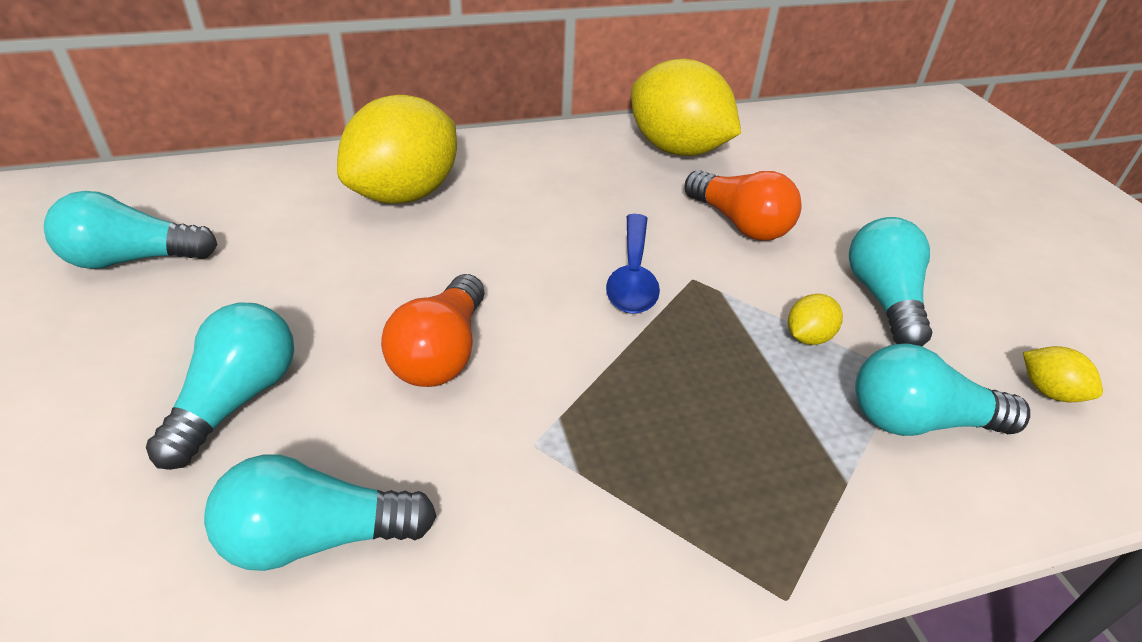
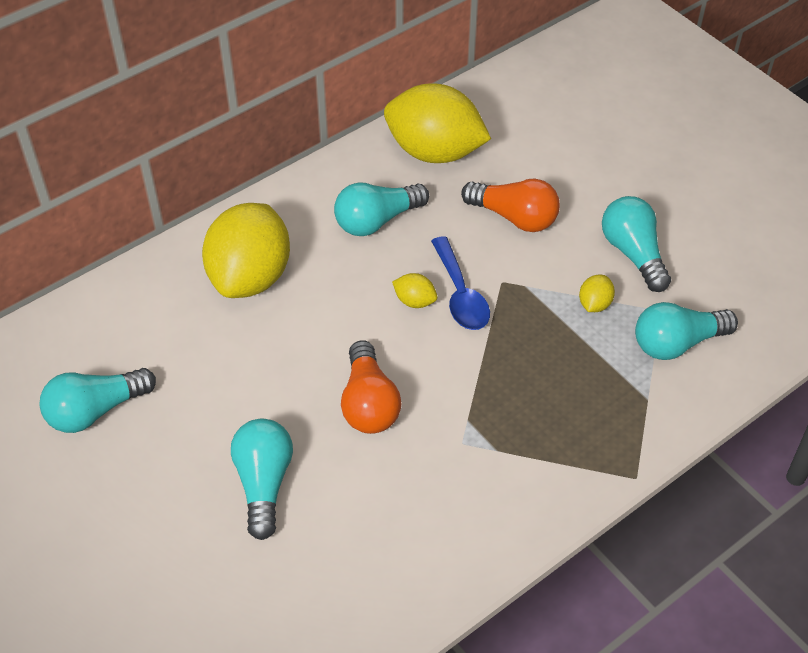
camera: 20 degrees left, 10 degrees up
turquoise light bulb [204,454,436,571] -> turquoise light bulb moved to [334,183,429,236]
yellow lemon [1023,346,1103,402] -> yellow lemon moved to [392,273,437,308]

